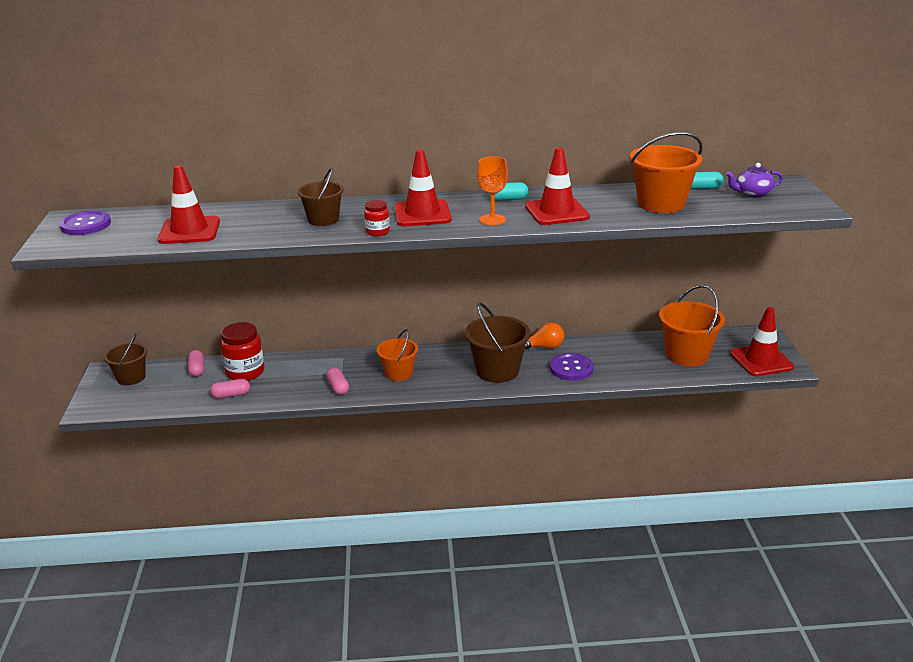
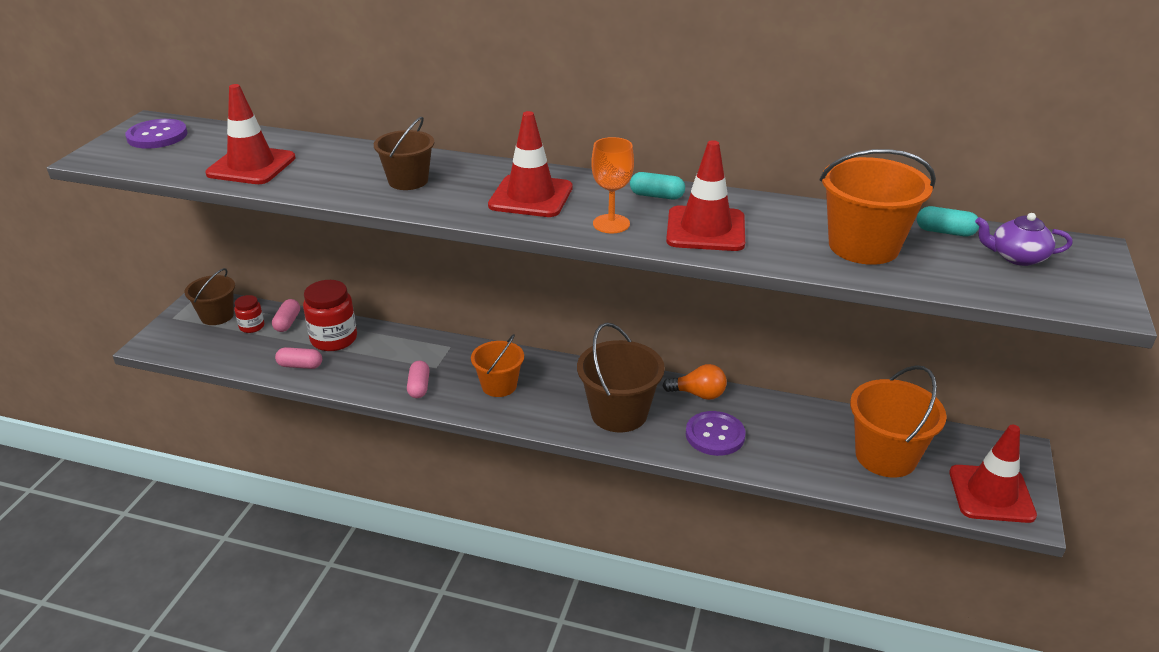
camera: 20 degrees right, 5 degrees up
red jar [364,200,390,236] -> red jar moved to [234,295,264,333]

